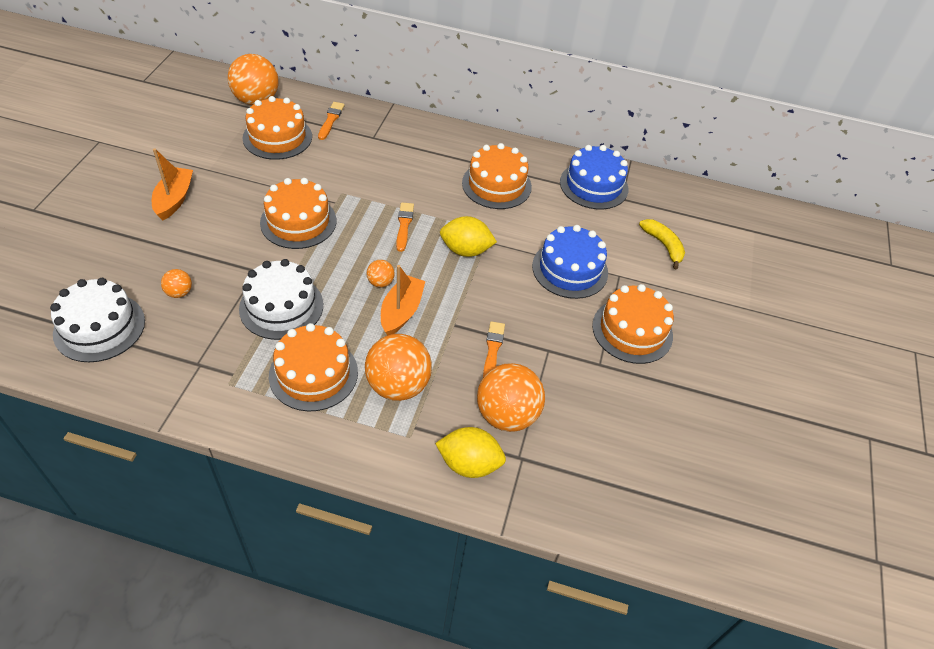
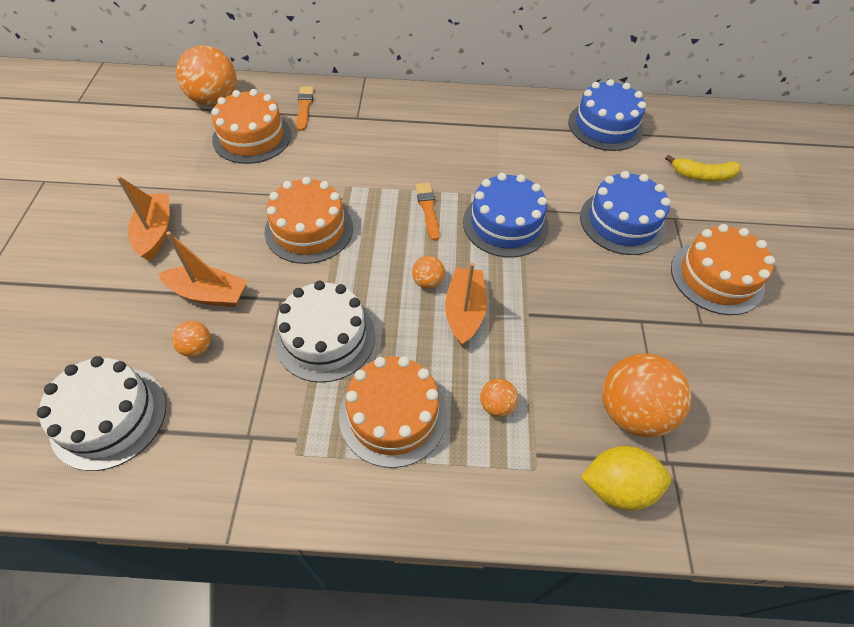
camera: 10 degrees left, 5 degrees up
orange ball [365,334,432,401] -> orange ball [480,379,518,417], size x0.47
yellow lemon [440,216,497,257] -> blue cake [463,173,549,258]
orange cake [462,143,532,209] -> none
orange brush [483,321,505,377] -> none
yellow banana [639,219,685,269] -> yellow banana turned 135 degrees clockwise [665,155,741,182]
none -> orange boat [158,231,247,307]

